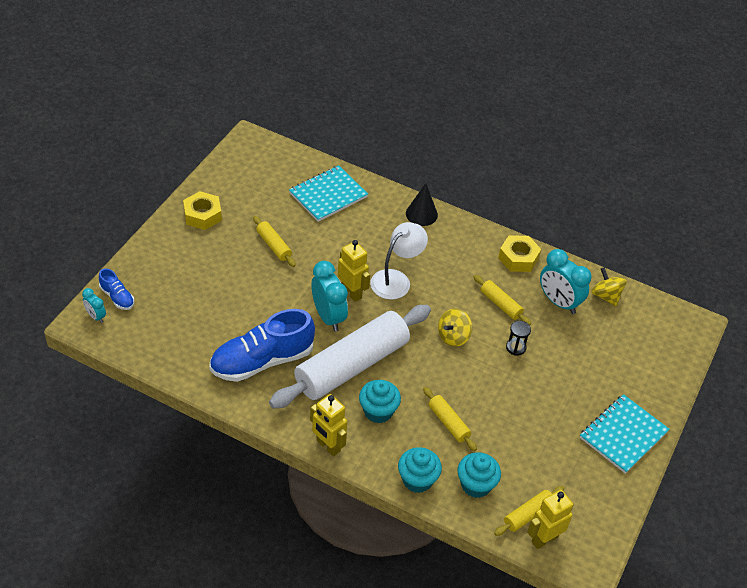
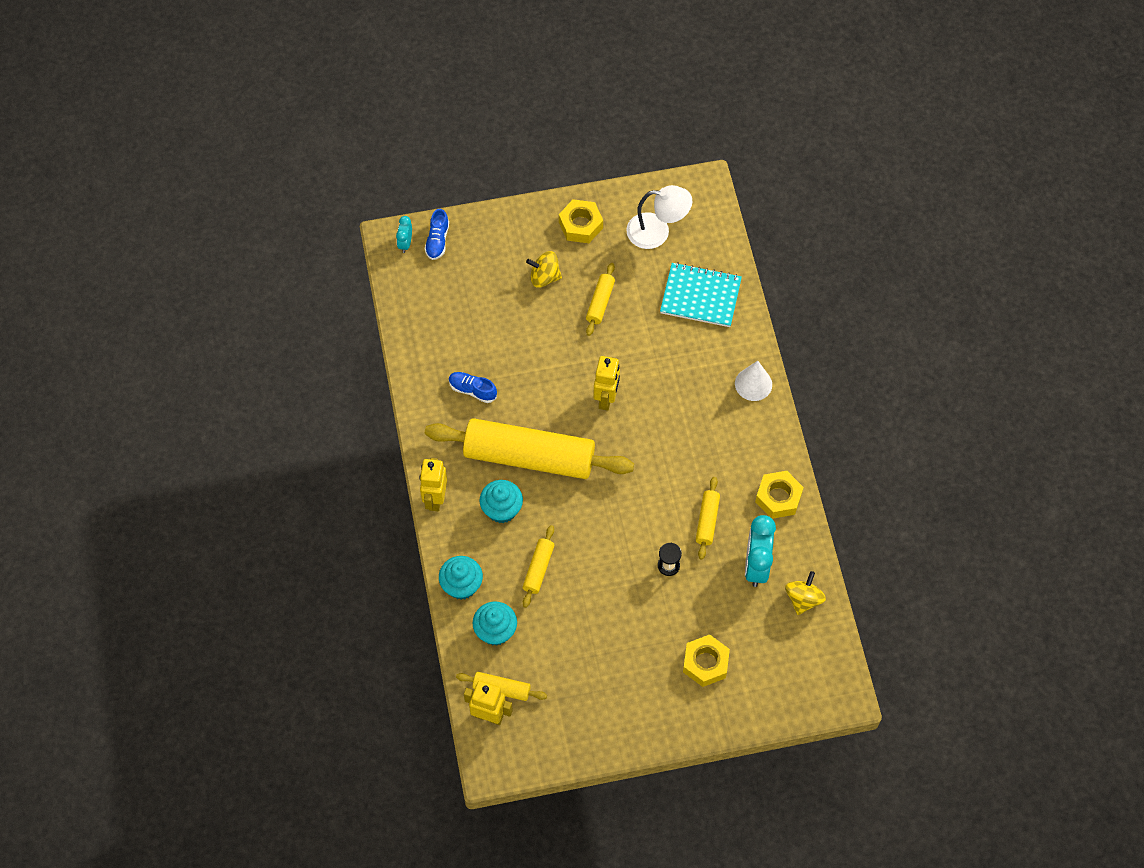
camera: 55 degrees right, 15 degrees up
blue shoe [209,309,315,382] -> blue shoe [449,372,497,403], size x0.47
white rolling pin [269,305,431,409] -> yellow rolling pin [425,418,634,479]
turquoise clock [312,261,348,332] -> none
white lamp [370,222,428,300] -> white lamp moved to [626,185,692,249]
black cone [406,183,438,226] -> white cone [735,361,772,401]
yellow spinning top [438,309,472,347] -> yellow spinning top moved to [526,251,562,288]
turquoise notebook [580,394,670,474] -> none
none -> yellow nut [683,634,730,687]

